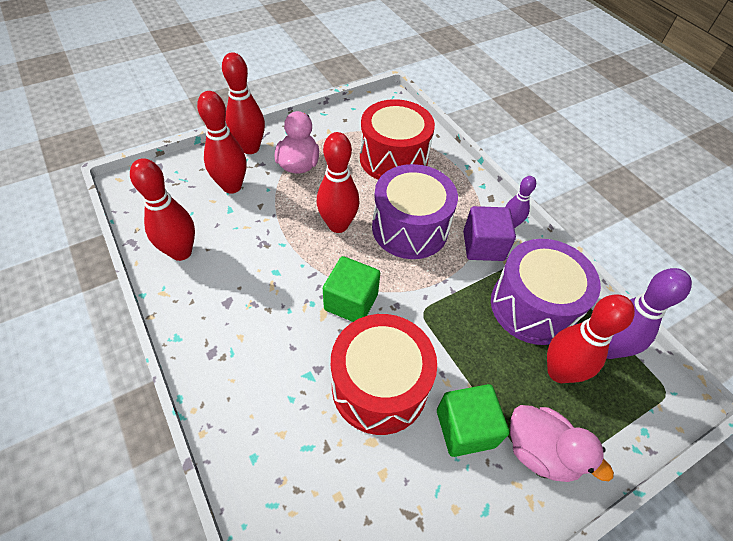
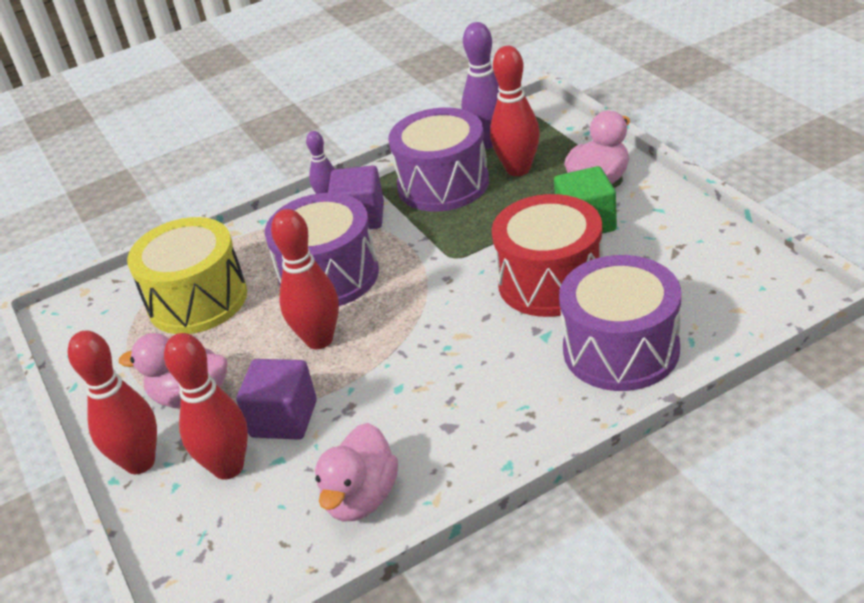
camera: 80 degrees left, 15 degrees down
red bowling pin [130,158,195,261] -> pink duck [315,423,398,521]
green cube [323,256,380,322] -> none
red drum [360,99,435,180] -> yellow drum [127,217,247,334]
none -> purple cube [236,359,317,440]
none -> purple drum [559,255,681,391]

